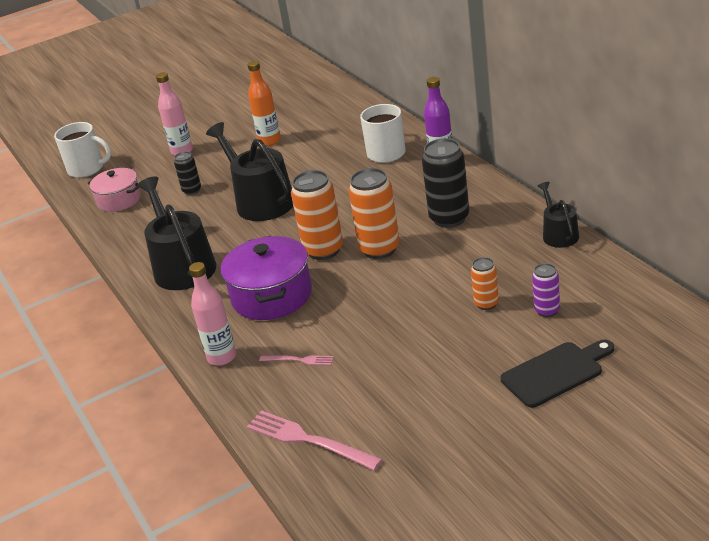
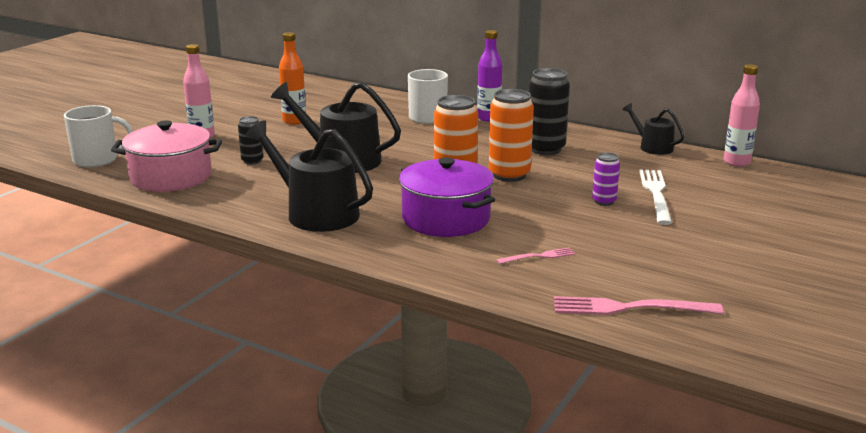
camera: 35 degrees left, 10 degrees down
pink pot [88,168,141,212] -> pink pot [111,120,222,192], size x1.55
pink bottle [189,262,236,366] -> pink bottle moved to [724,64,760,167]
orange can [471,257,499,310] -> white fork [639,169,672,225]
black cutting board [501,340,614,408] -> none
purple can [532,263,560,317] -> purple can moved to [592,152,620,206]

